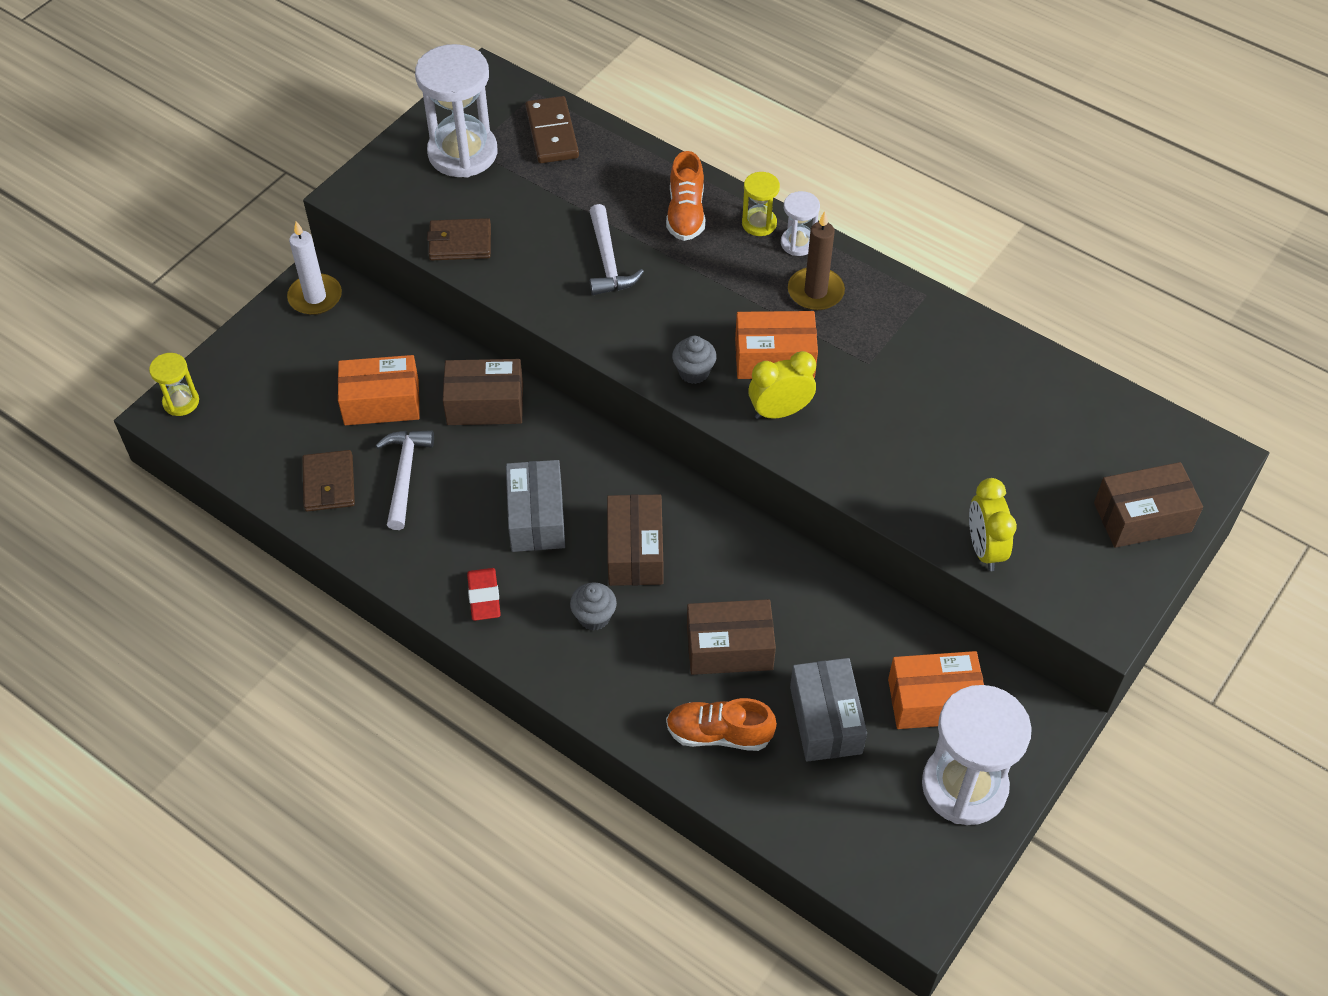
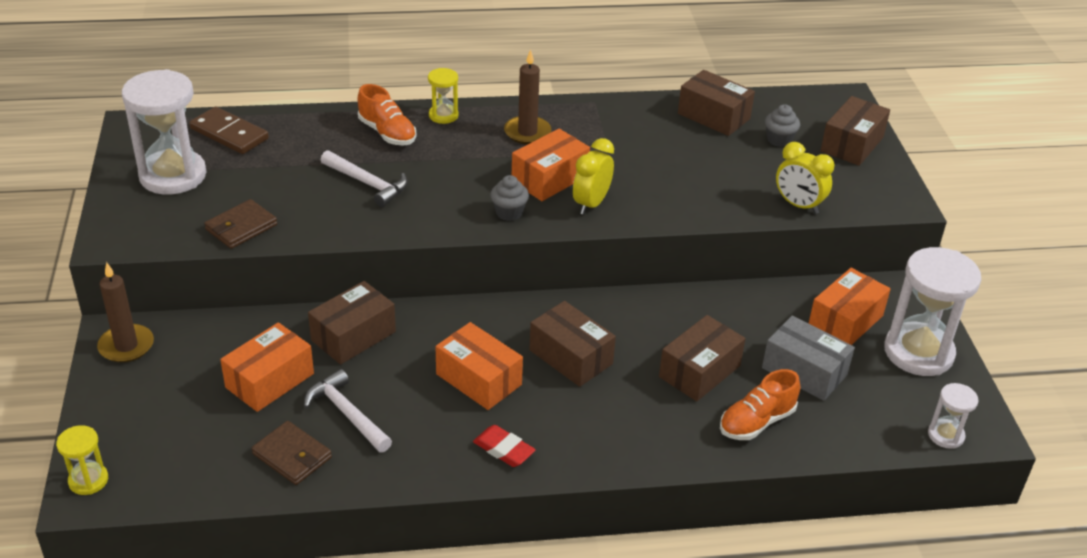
camera: 45 degrees left, 15 degrees down
white candle [287,221,342,315] -> brown candle [97,262,154,363]
grey box [506,460,565,552] -> orange box [436,322,523,410]
grey cupcake [570,583,617,631] -> grey cupcake moved to [765,104,800,147]
white hourglass [781,191,820,256] -> white hourglass moved to [928,383,979,449]
none -> brown box [678,70,755,136]

